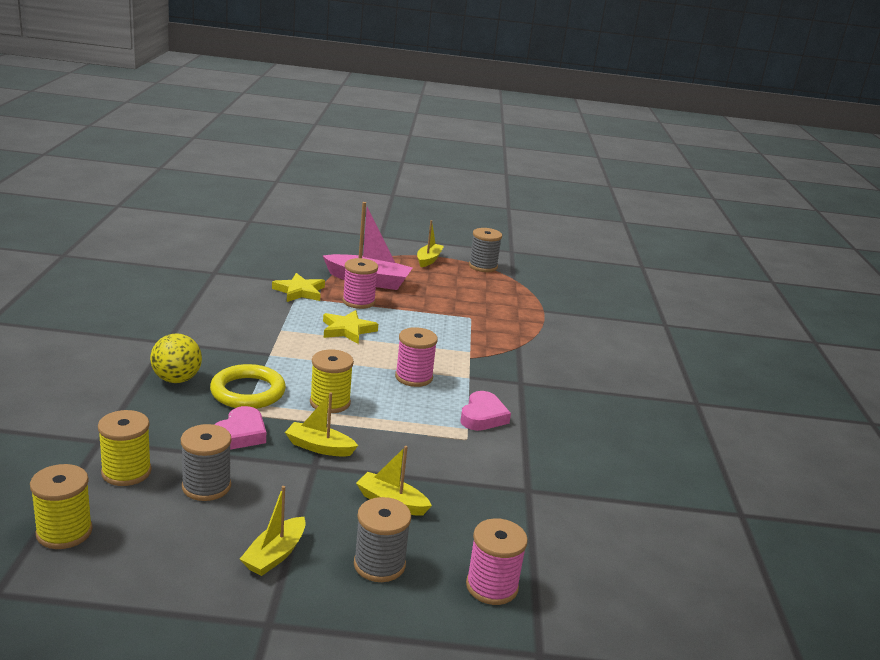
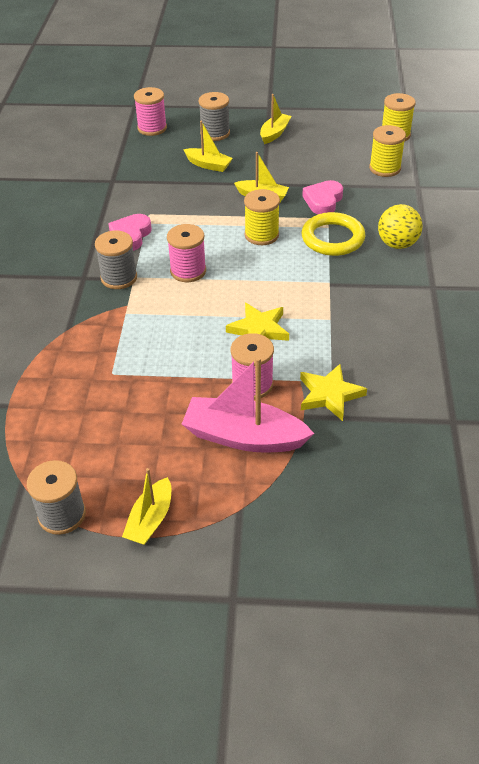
camera: 175 degrees left, 20 degrees up
grey spool [181,424,231,501] -> grey spool moved to [95,231,137,289]

